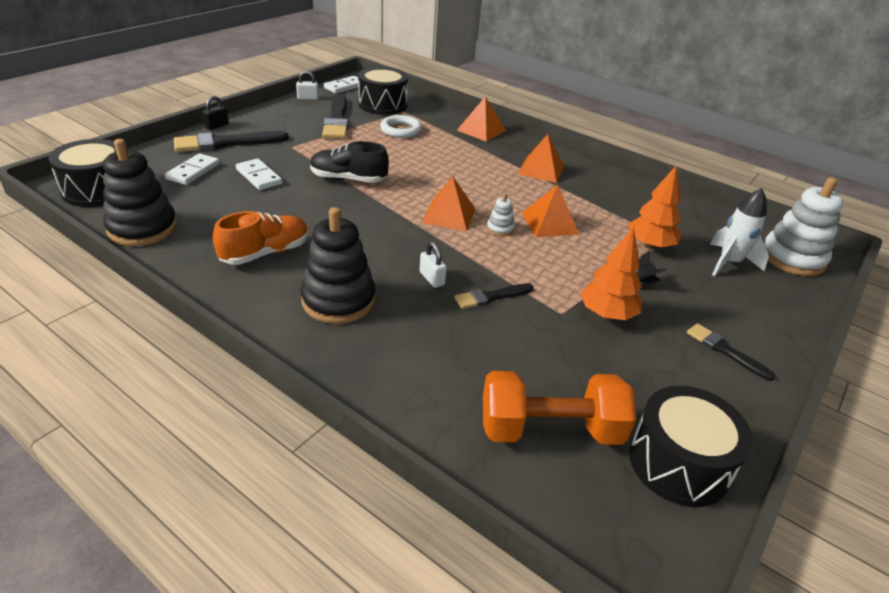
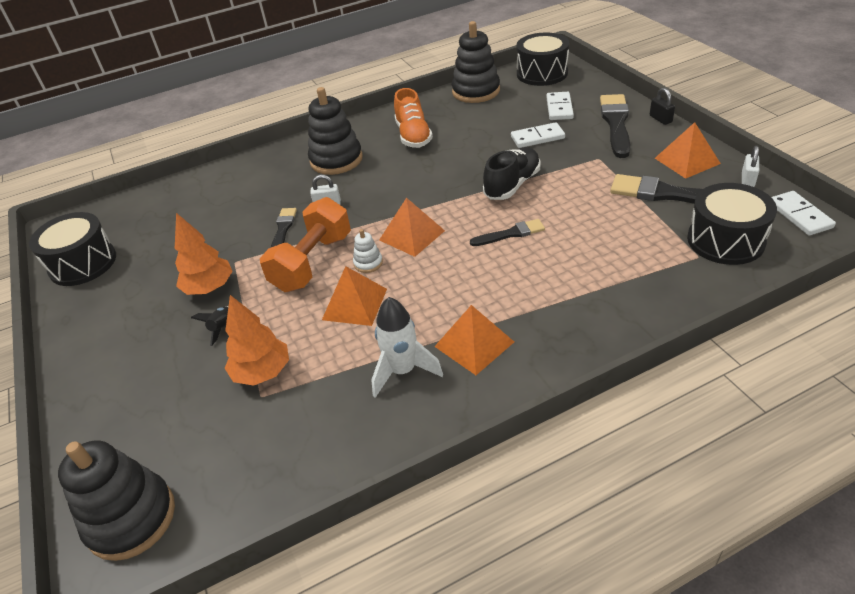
camera: 125 degrees right, 5 degrees up
white domino [165,153,220,185] -> white domino turned 45 degrees clockwise [546,92,574,120]
white ring [380,115,422,138] -> none
orange pyramid [457,96,506,142] -> orange pyramid moved to [655,122,721,179]
orange dumbbell [483,371,636,445] -> orange dumbbell moved to [260,197,351,292]
black brush [687,323,775,381] -> black brush moved to [470,219,545,246]
white rocket [710,188,769,276] -> white rocket moved to [371,297,443,398]
white stacking toy [764,177,844,276] -> black stacking toy [58,441,175,561]

